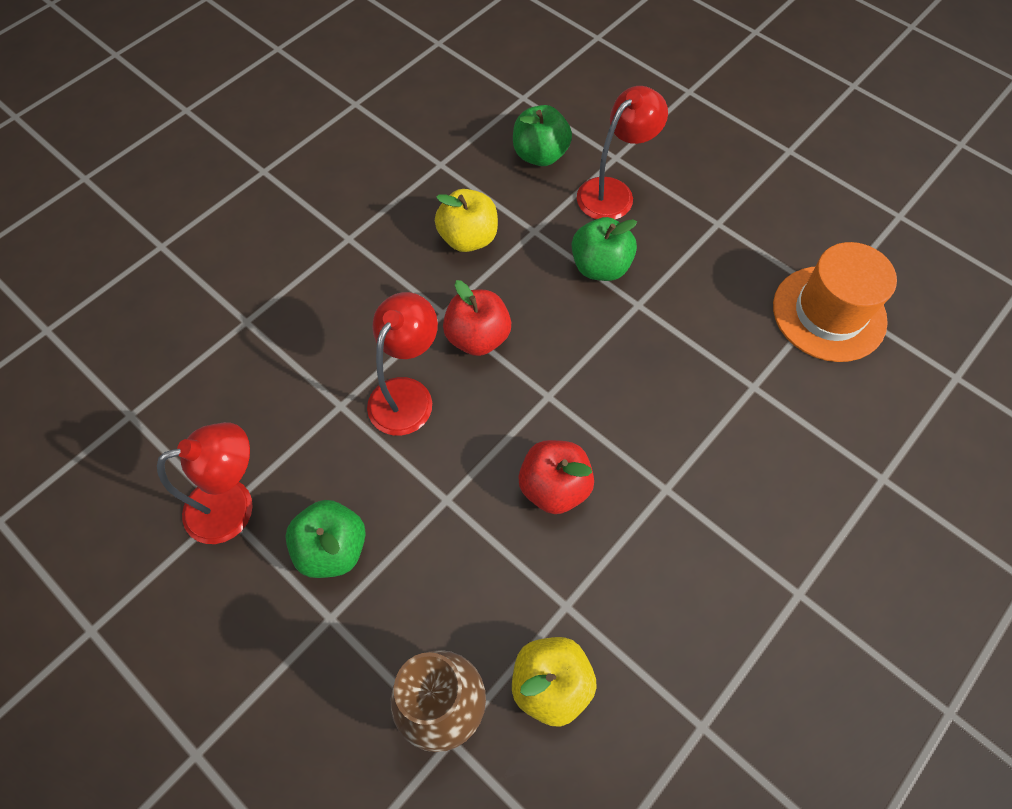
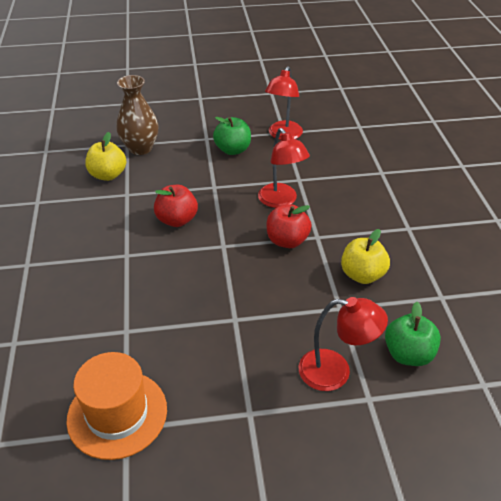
camera: 130 degrees right, 20 degrees down
green apple [572,217,637,281] -> none
red lamp [577,86,668,220] -> red lamp turned 75 degrees counterclockwise [299,297,388,391]

